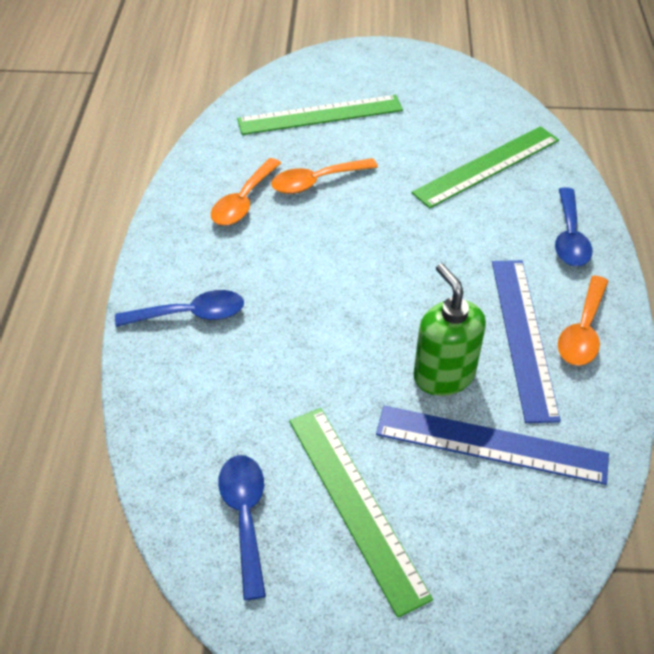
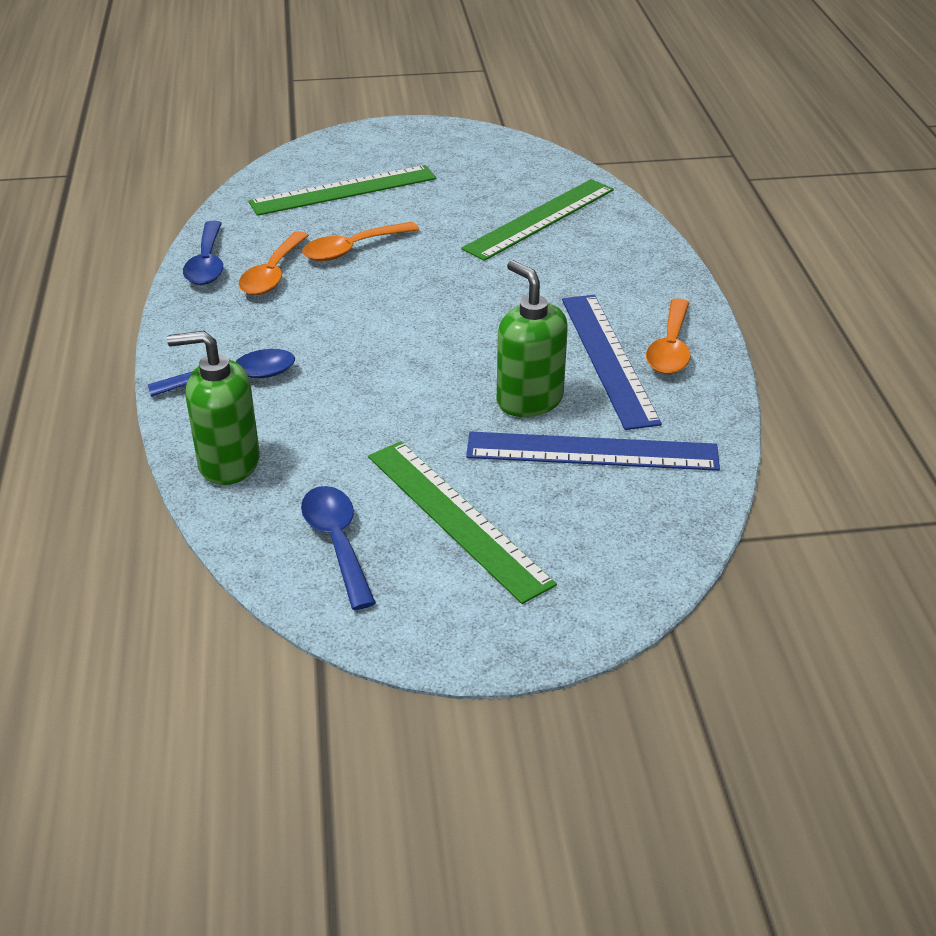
camera: 10 degrees left, 10 degrees down
blue spoon [555,187,593,267] -> blue spoon moved to [183,221,223,285]
none -> green soap dispenser [167,331,260,485]

